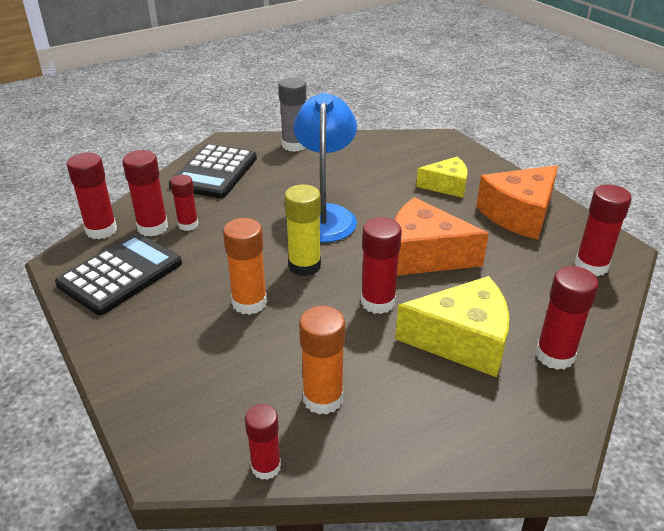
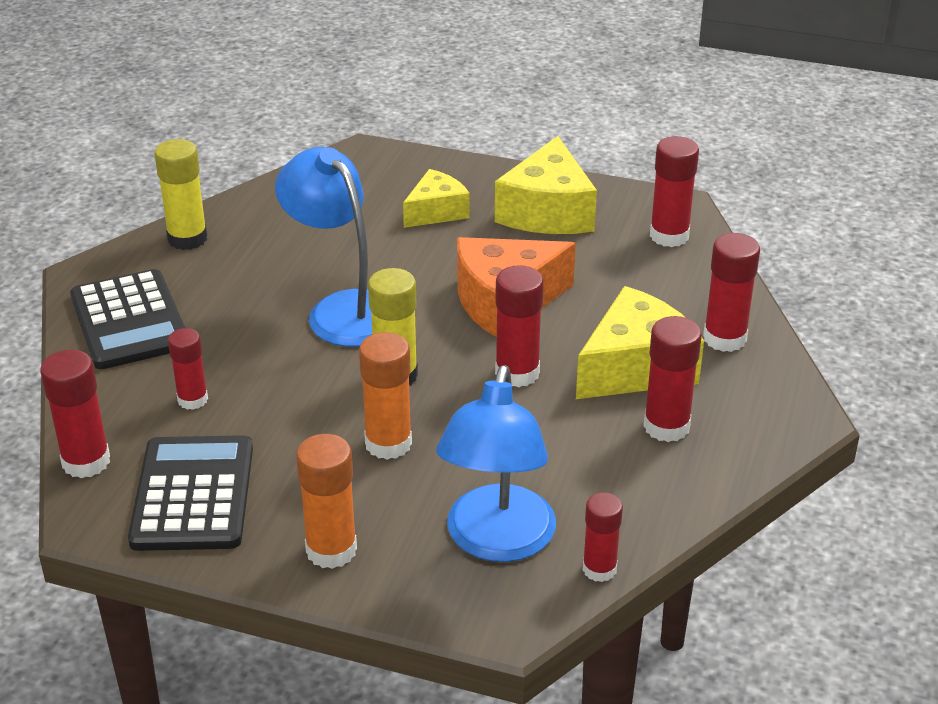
camera: 40 degrees left, 0 degrees up
red glue stick [122,150,168,237] -> red glue stick moved to [643,316,702,442]
grey glue stick [279,77,306,152] -> yellow glue stick [155,139,207,250]
orange glue stick [299,306,345,415] -> orange glue stick moved to [296,434,357,569]
orange cheese [476,165,558,240] -> yellow cheese [495,136,597,234]
none -> blue lamp [436,365,556,562]

